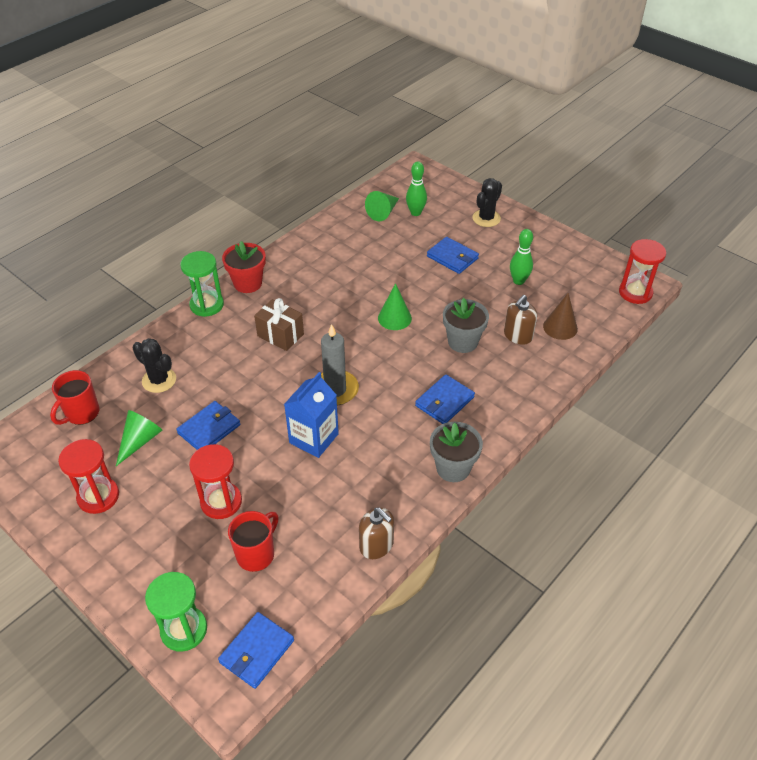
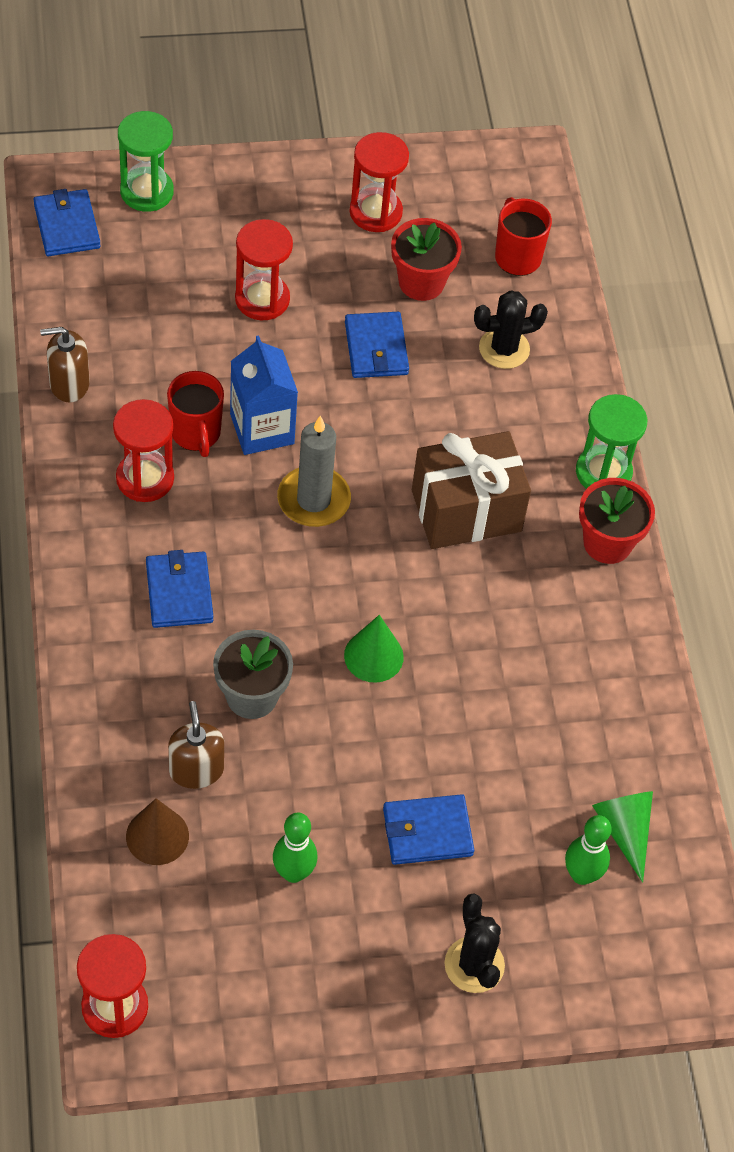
camera: 125 degrees right, 10 degrees up
green cone [116,410,162,466] -> red flower pot [391,218,462,301]
red mug [228,511,279,572] -> red mug moved to [167,371,224,457]
brown gift [254,298,304,351] -> brown gift [412,431,531,549], size x1.54
grey flower pot [430,422,483,482] -> none
none -> red hourglass [113,399,174,502]

